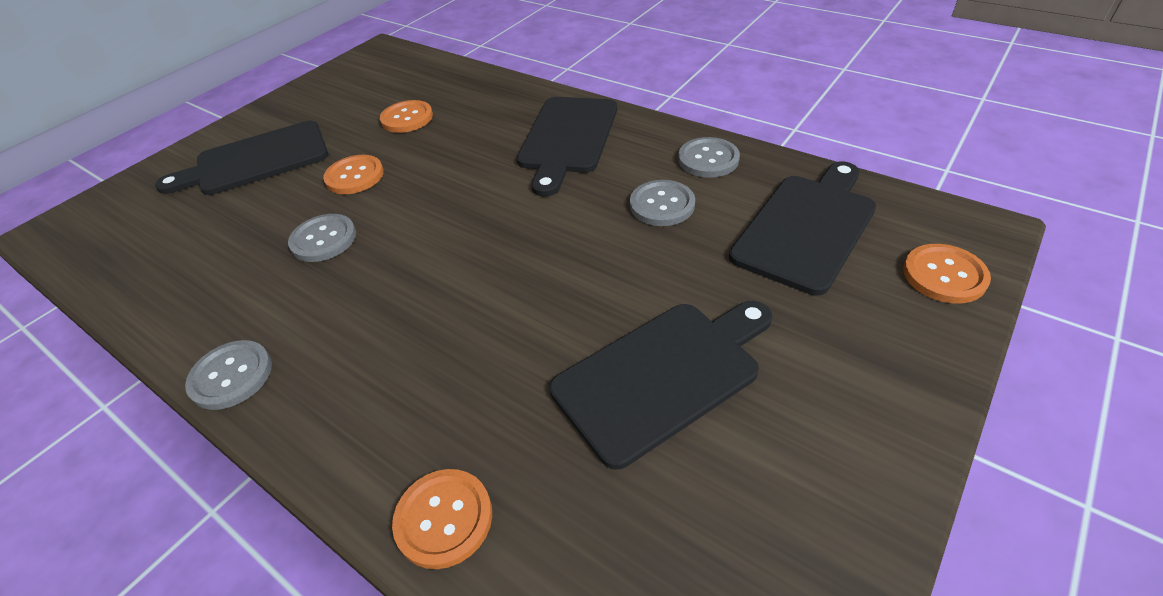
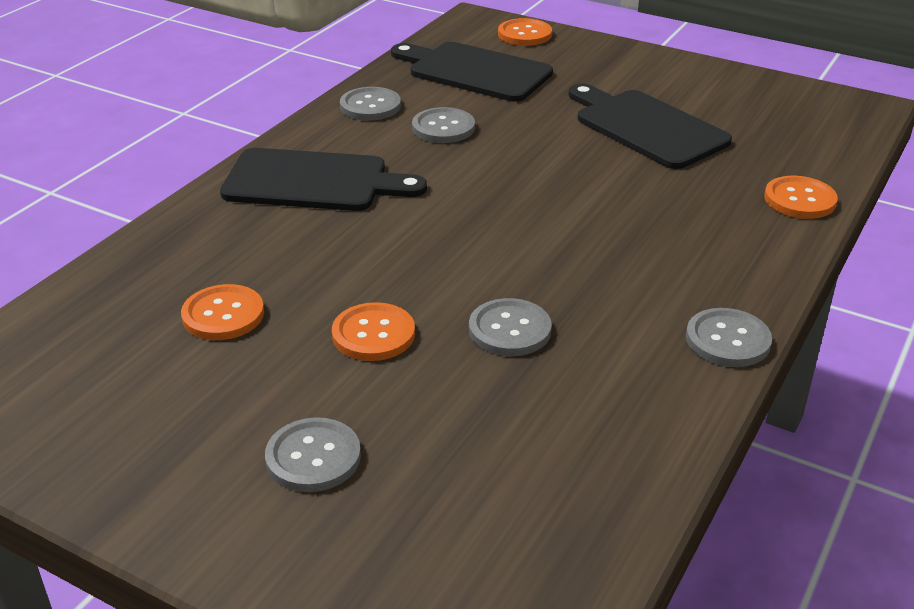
camera: 100 degrees left, 10 degrees down
black cutting board [155,121,328,195] -> grey button [265,417,361,492]

